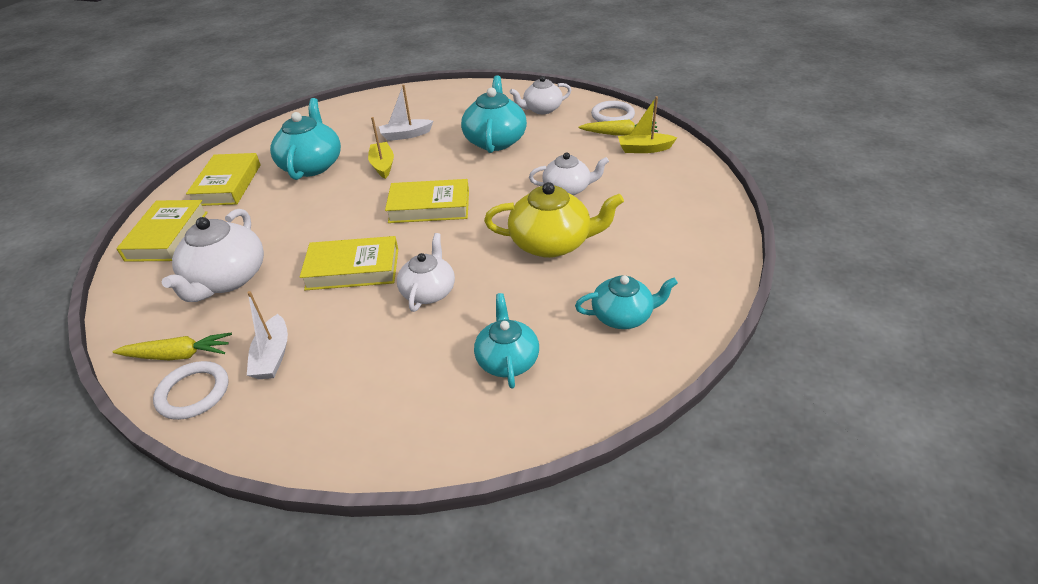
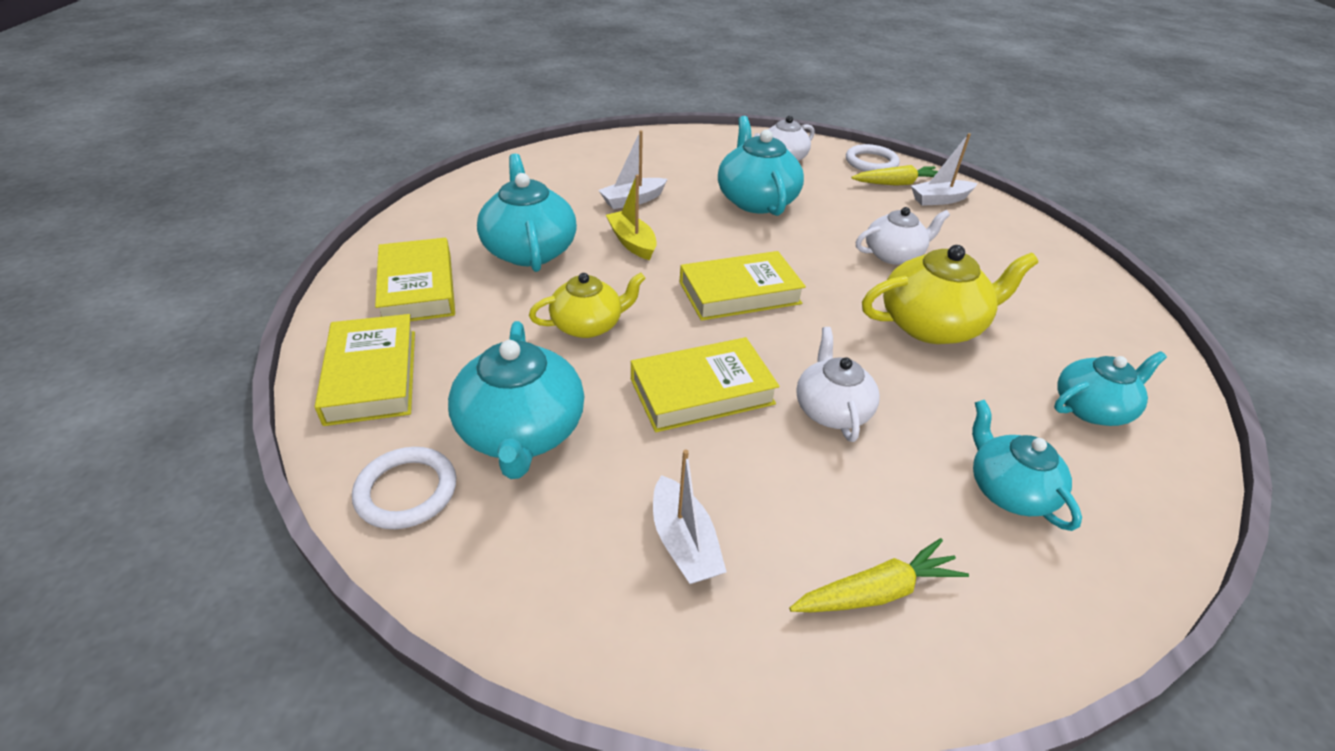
camera: 20 degrees left, 0 degrees up
yellow carrot [112,332,232,360] -> yellow carrot moved to [789,538,969,612]
white ring [153,361,228,420] -> white ring moved to [352,447,456,529]
white teapot [162,209,264,302] -> turquoise teapot [448,321,584,479]
yellow boat [618,96,677,153] -> white boat [911,133,978,206]
none -> yellow teapot [529,273,646,338]

